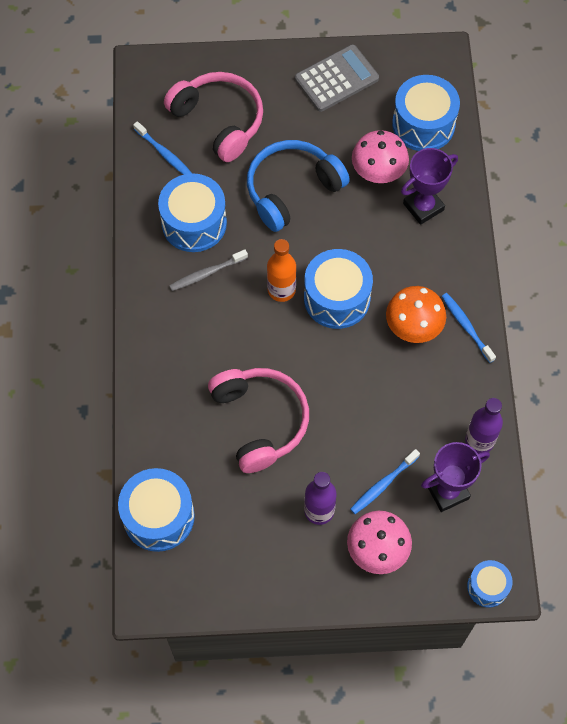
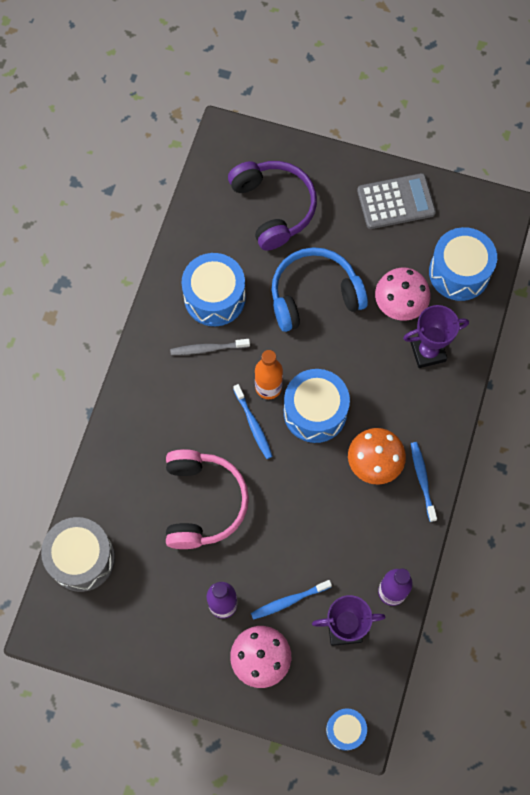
camera: 20 degrees right, 5 degrees up
blue drum [118,468,195,552] -> grey drum [41,517,115,592]
blue toothbrush [133,121,192,175] -> blue toothbrush moved to [233,384,273,459]
pink headphones [164,72,263,162] -> purple headphones [228,161,317,251]

